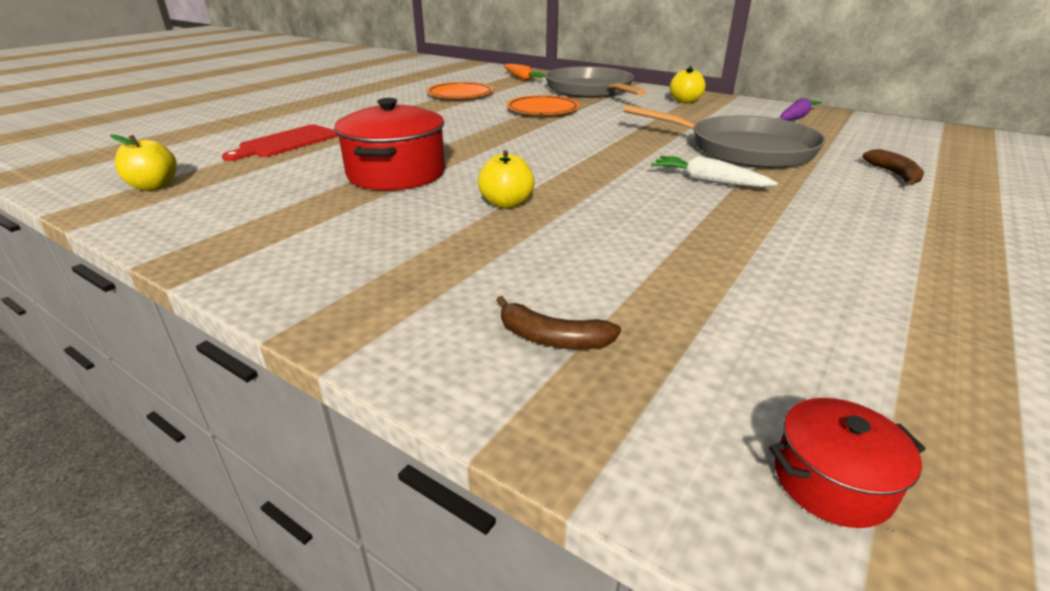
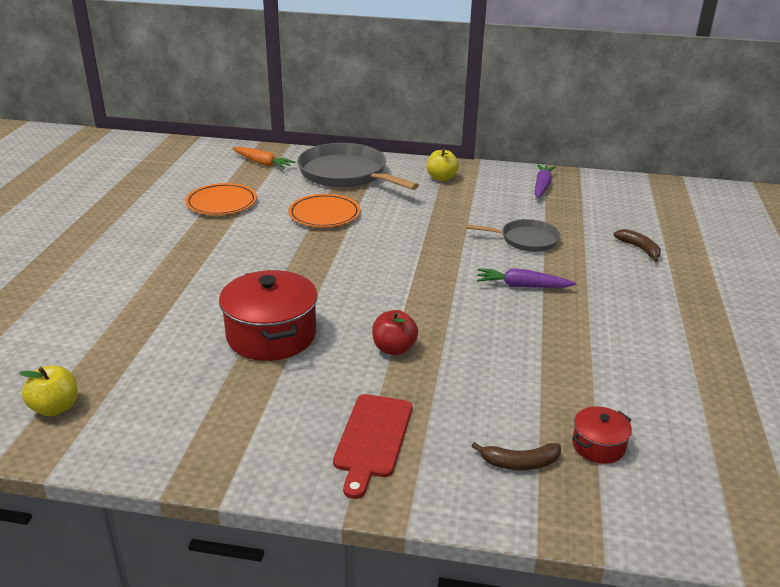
camera: 25 degrees left, 0 degrees up
red cutting board [222,125,338,161] -> red cutting board moved to [333,394,412,499]
yellow apple [478,150,534,209] -> red apple [372,310,418,355]
grey pan [624,105,826,168] -> grey pan [466,219,560,252], size x0.56
white carrot [651,156,778,187] -> purple carrot [477,268,576,288]
red pot [769,398,926,528] -> red pot moved to [572,406,632,464]

